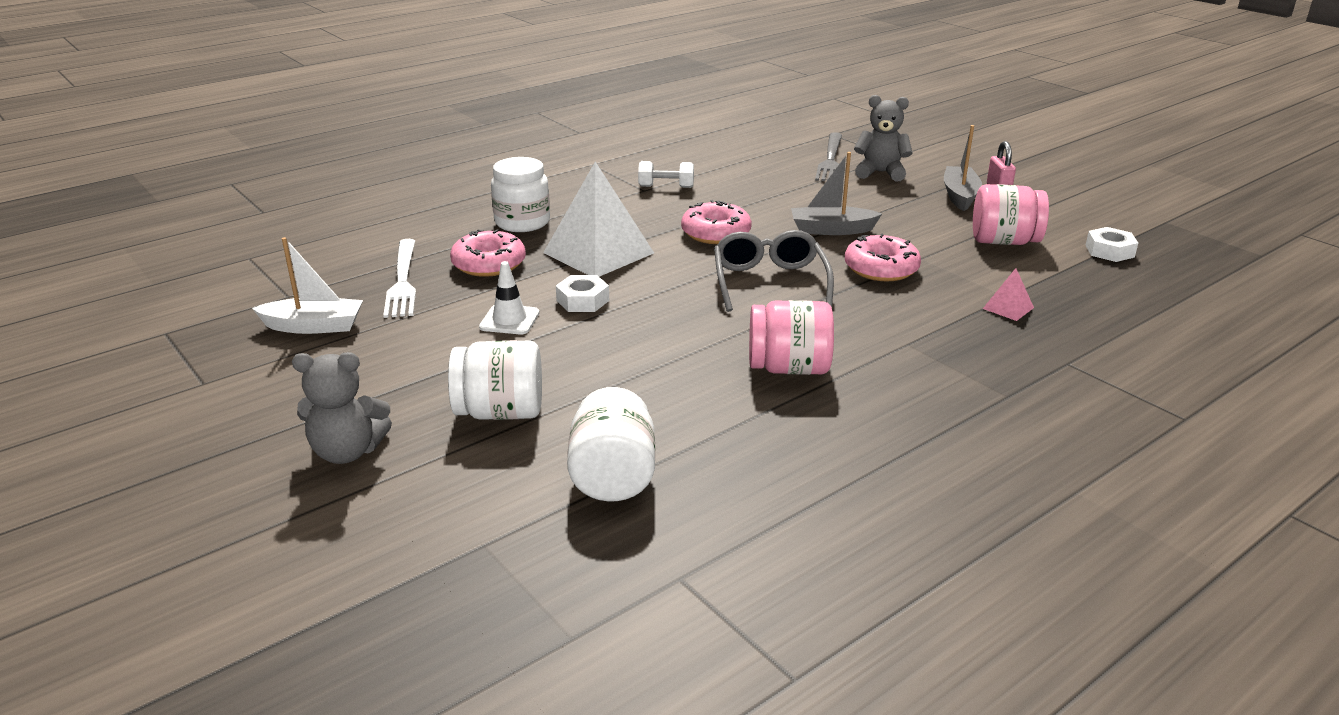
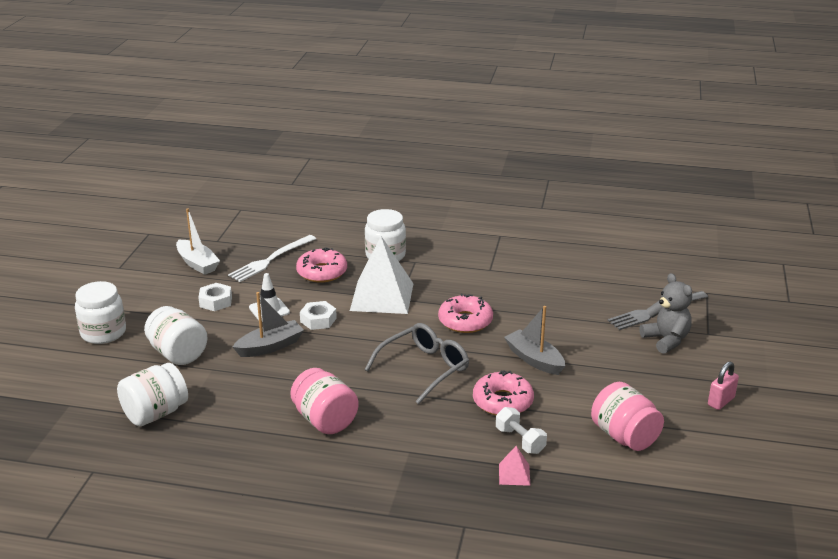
camera: 50 degrees right, 0 degrees up
grey teddy bear [292,352,392,464] -> white jar [75,281,126,344]
white dumbbell [638,161,694,188] -> white dumbbell moved to [496,407,547,454]
grey boat [944,125,982,211] -> grey boat moved to [233,292,304,357]
white nut [1085,227,1138,262] -> white nut moved to [198,283,232,311]

